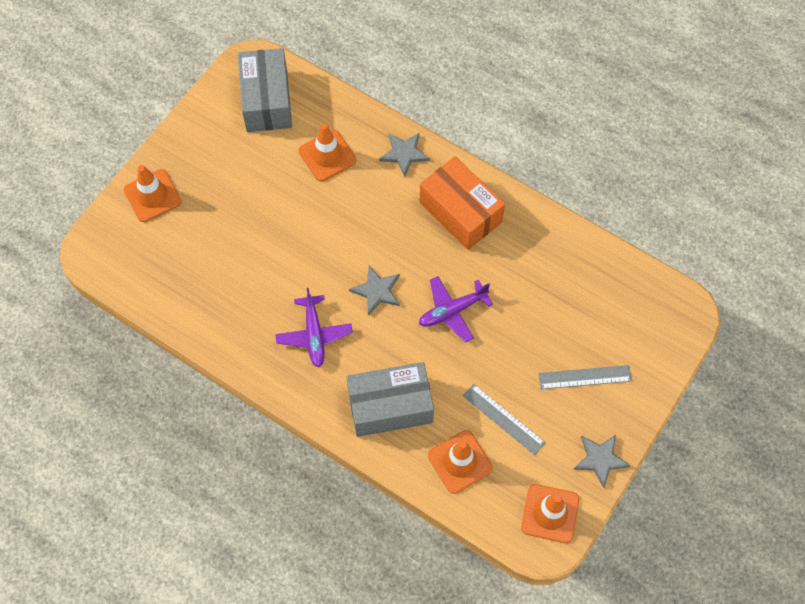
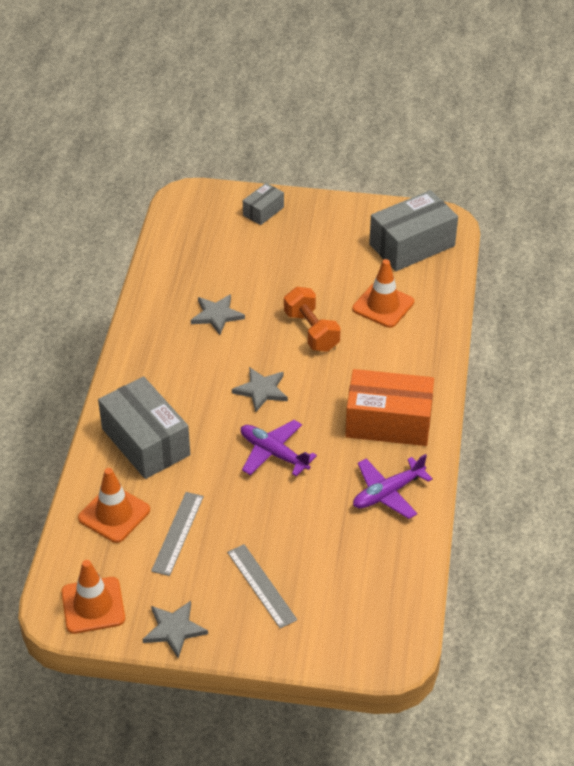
camera: 65 degrees right, 20 degrees down
orange traffic cone [124,165,182,222] -> grey box [243,183,284,225]
purple plane [275,288,353,368] -> purple plane moved to [353,454,433,519]
grey star [379,133,430,177] -> grey star moved to [191,294,245,335]
orange box [420,156,505,250] -> orange box turned 75 degrees clockwise [345,369,434,446]
none -> orange dumbbell [284,287,341,352]

